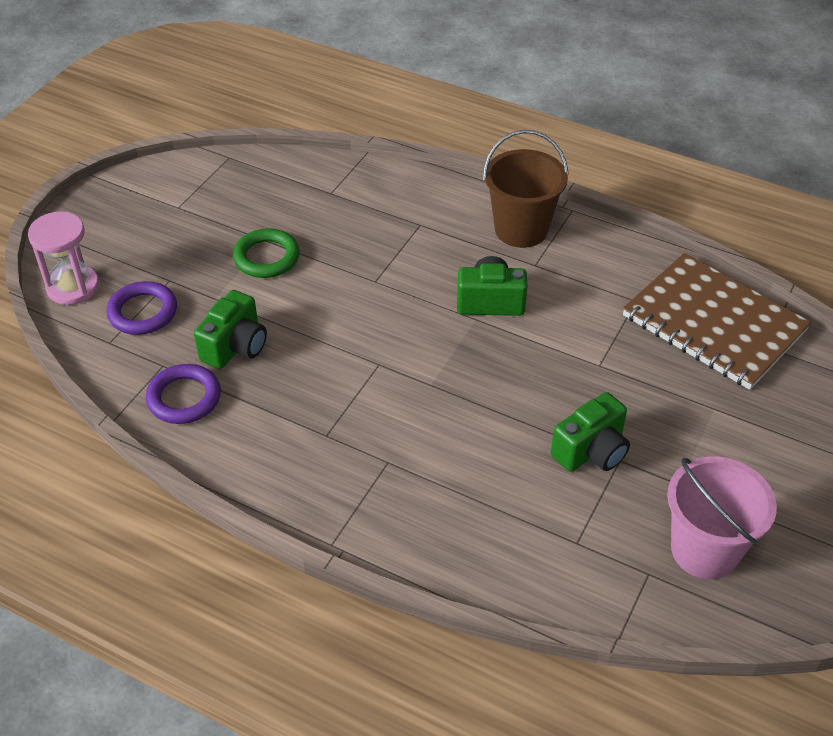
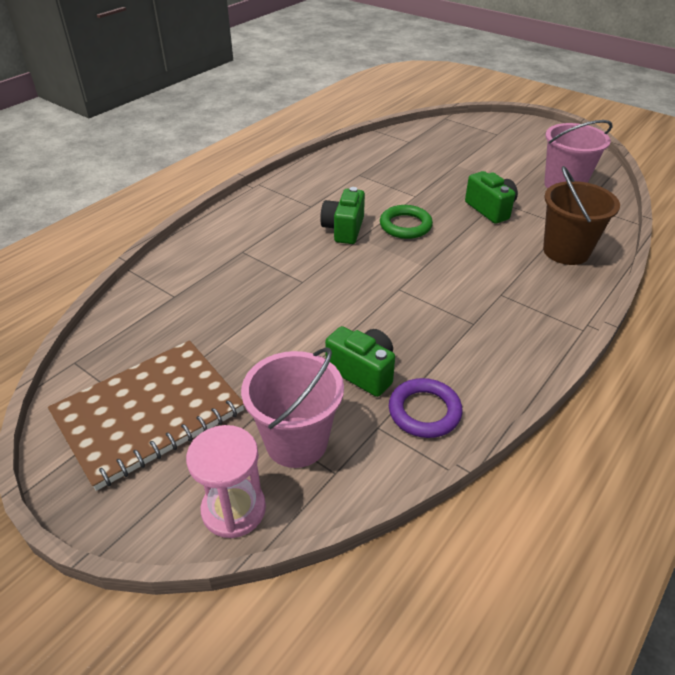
camera: 80 degrees left, 5 degrees down
purple ring [106,281,177,335] -> pink bucket [241,347,344,468]
green ring [233,228,300,278] -> green ring moved to [380,205,433,239]
brown bucket [483,130,569,248] -> brown bucket moved to [543,166,620,265]
brown notebook [623,253,811,390] -> brown notebook moved to [48,340,244,491]

